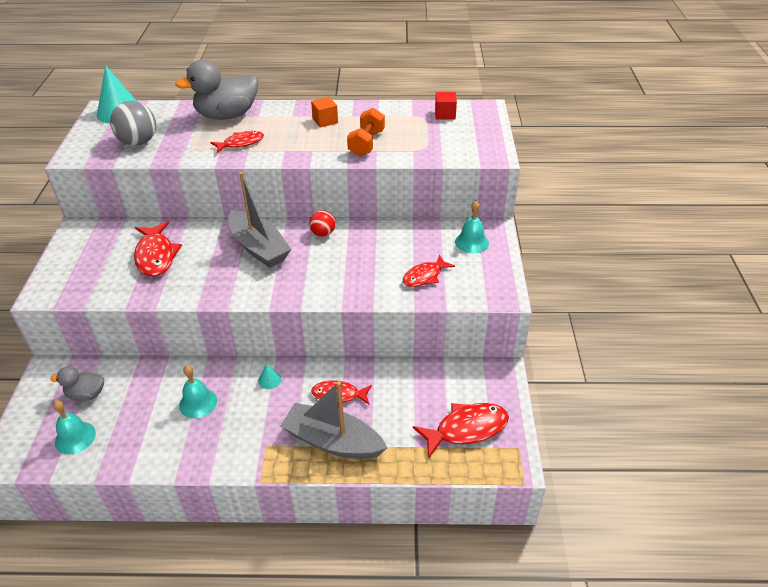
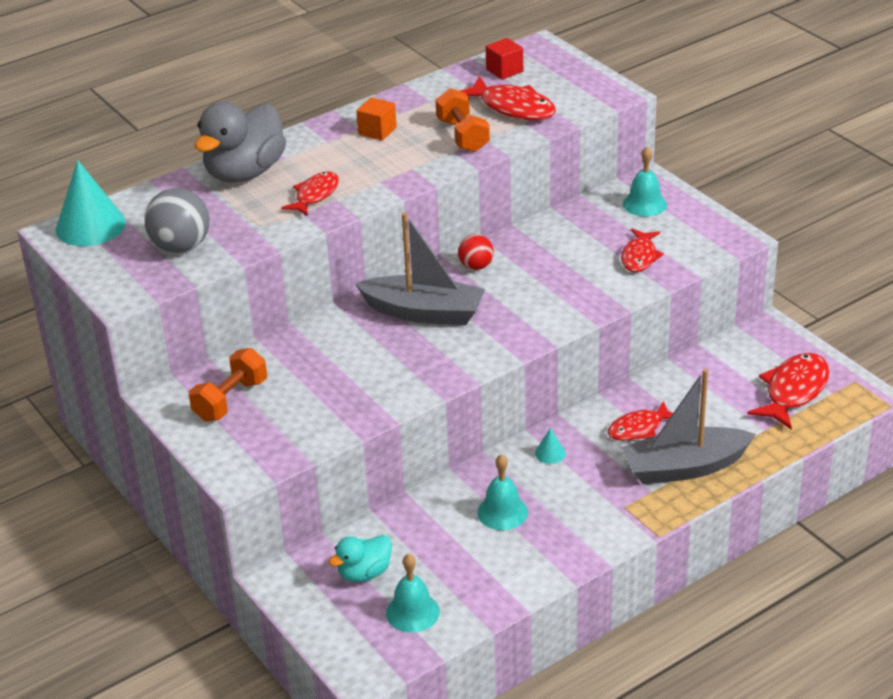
camera: 35 degrees left, 5 degrees down
grey duck [50,366,104,401] -> turquoise duck [329,535,392,582]
red fish [134,222,182,277] -> red fish moved to [460,76,556,120]
none -> orange dumbbell [189,348,267,421]

